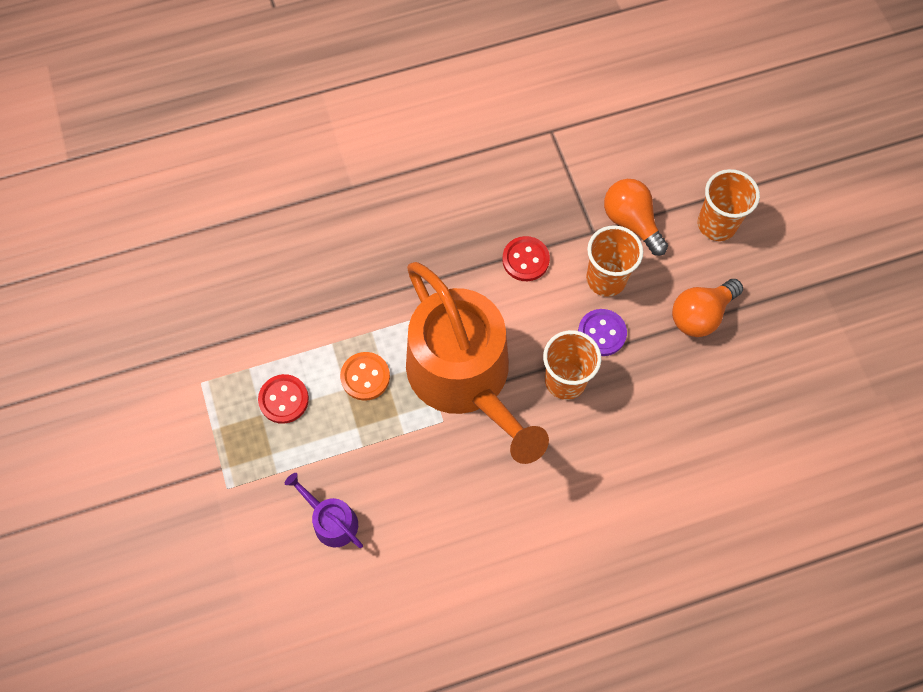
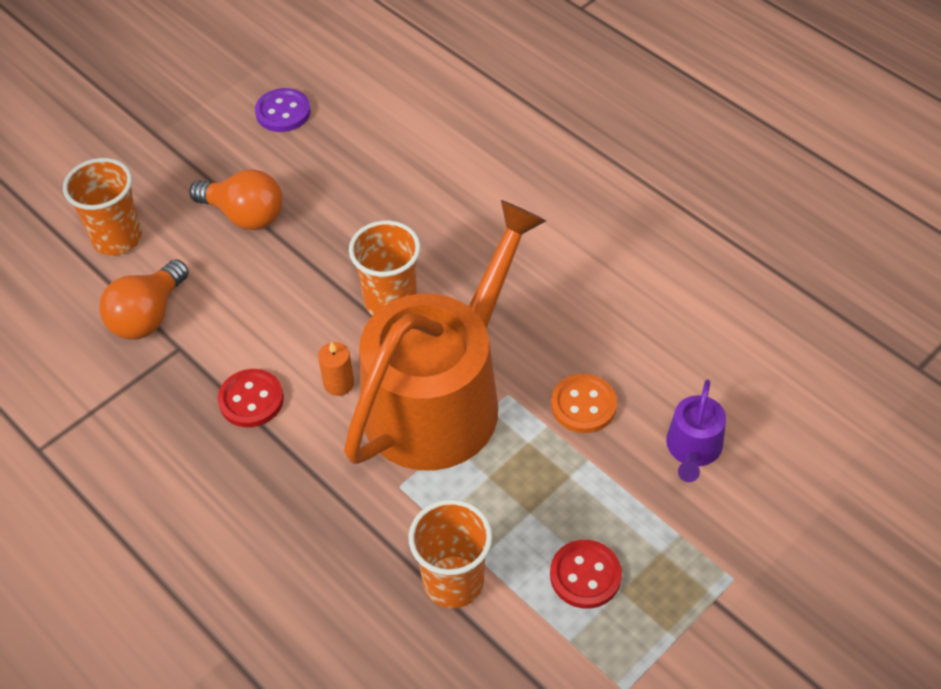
camera: 115 degrees left, 15 degrees down
orange button [340,352,390,401] -> orange button moved to [551,374,617,433]
purple button [578,309,627,356] -> purple button moved to [255,88,311,132]
orange cup [586,225,643,297] -> orange cup moved to [408,499,492,608]
none -> orange candle [318,342,354,396]

